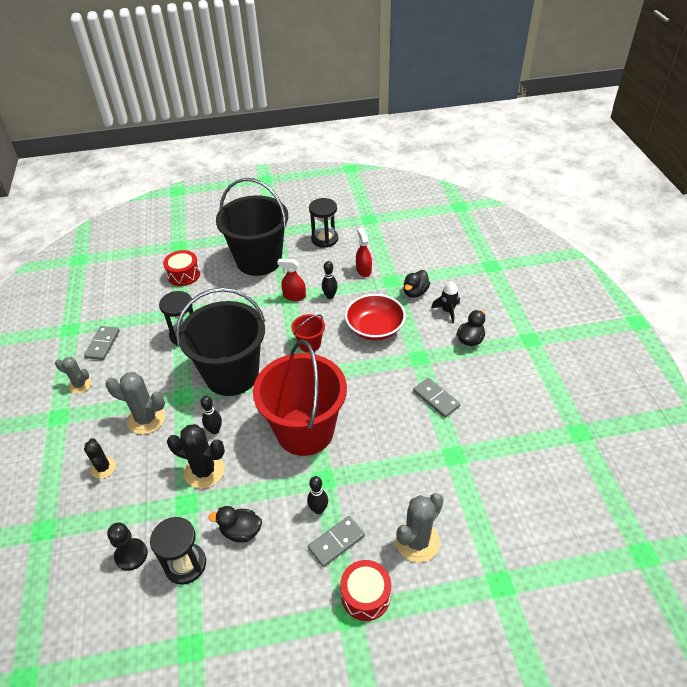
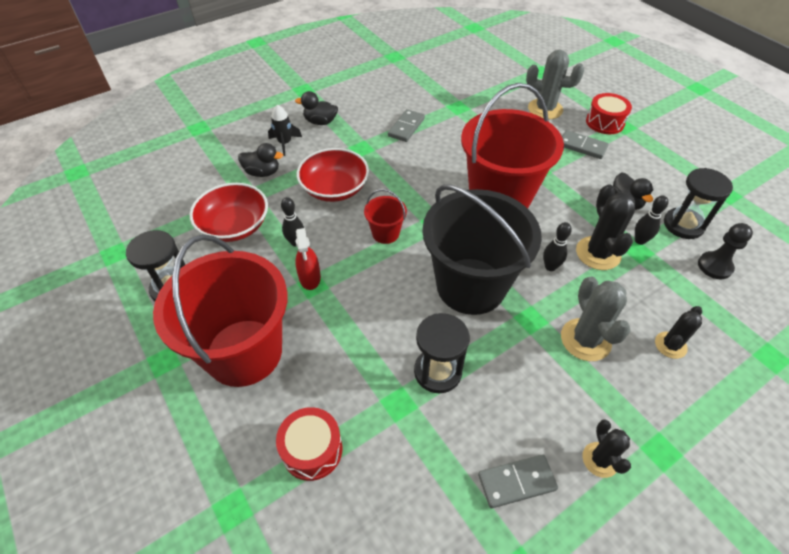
camera: 115 degrees left, 5 degrees up
grey cactus [55,357,92,394] -> black cactus [582,419,631,478]
black bucket [216,178,288,276] -> red bucket [153,234,288,387]
black bowling pin [307,476,328,514] -> black bowling pin moved to [635,196,669,245]
red spray bottle [356,228,372,277] -> red bowl [190,183,268,242]

